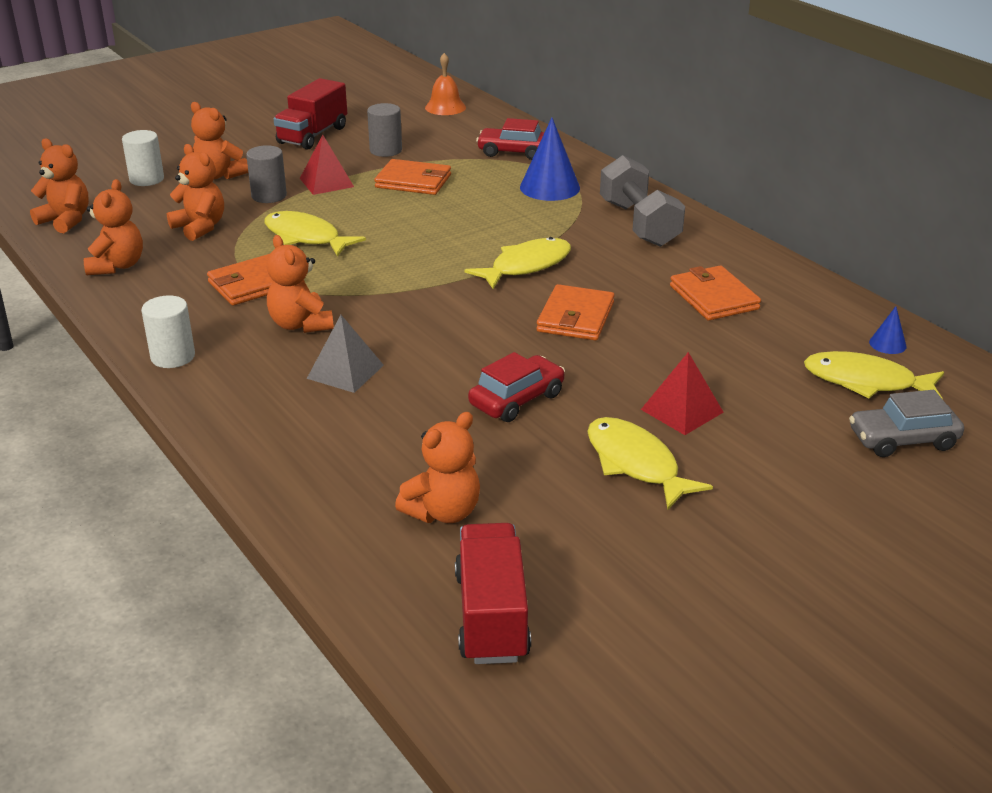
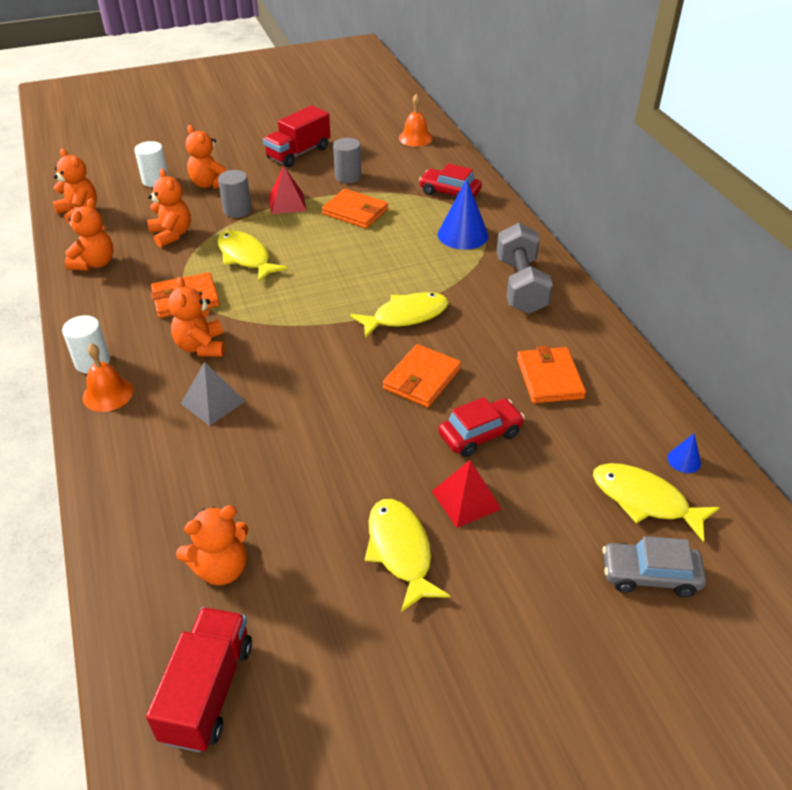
camera: 15 degrees right, 10 degrees up
red car [468,352,565,422] -> red car moved to [438,397,525,457]
none -> orange bell [83,344,133,412]

